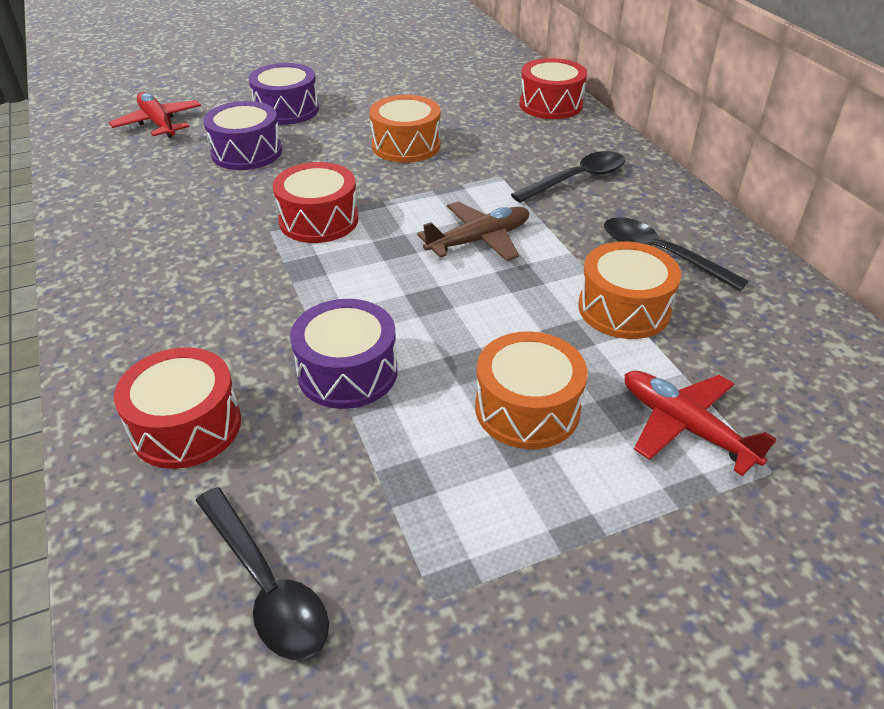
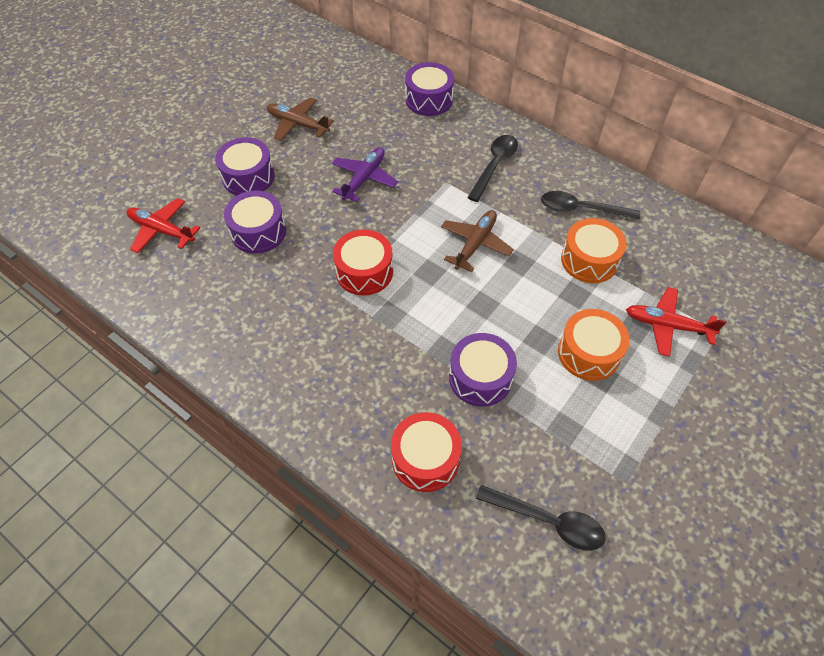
camera: 30 degrees left, 15 degrees up
orange drum [369,95,440,163] -> purple plane [332,147,398,202]
red drum [519,58,587,119] -> purple drum [405,62,454,116]
none -> brown plane [267,97,334,141]

